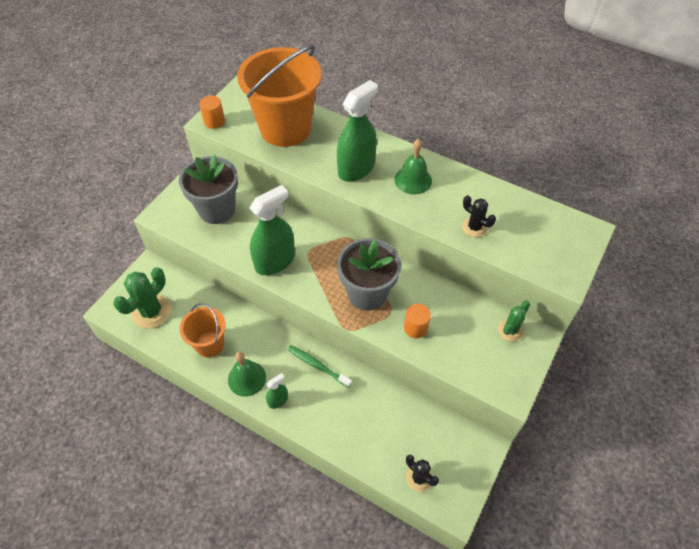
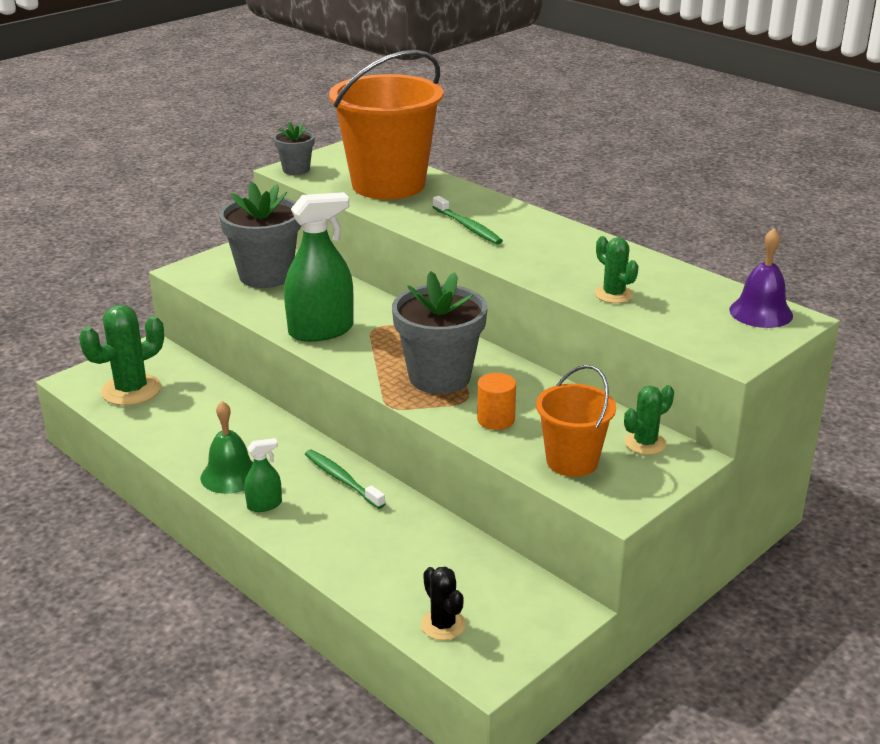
camera: 15 degrees right, 25 degrees down
orange bucket [180,303,226,357] -> orange bucket moved to [536,365,616,477]
orange cylinder [199,95,225,129] -> grey flower pot [274,122,315,175]
green spray bottle [337,80,378,182] -> green toothbrush [433,196,503,244]
green bell [395,139,432,194] -> none
black cactus [462,195,496,237] -> green cactus [595,236,639,303]
none -> purple bell [729,228,793,328]

